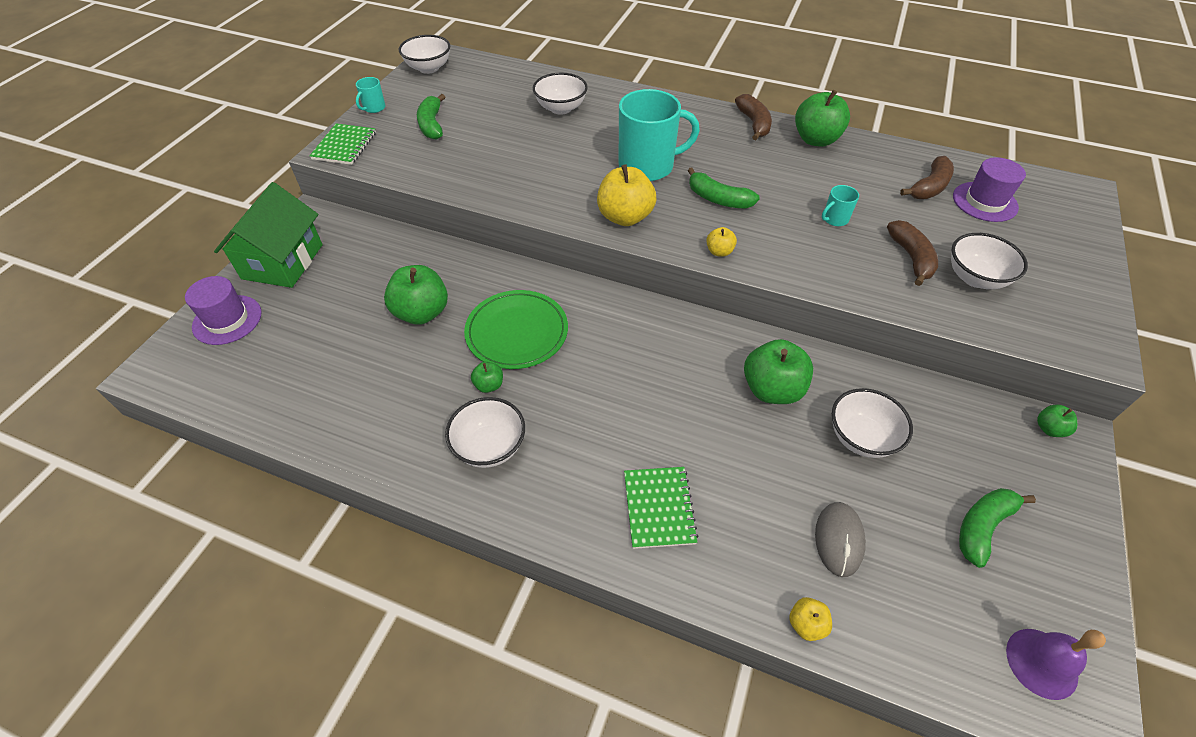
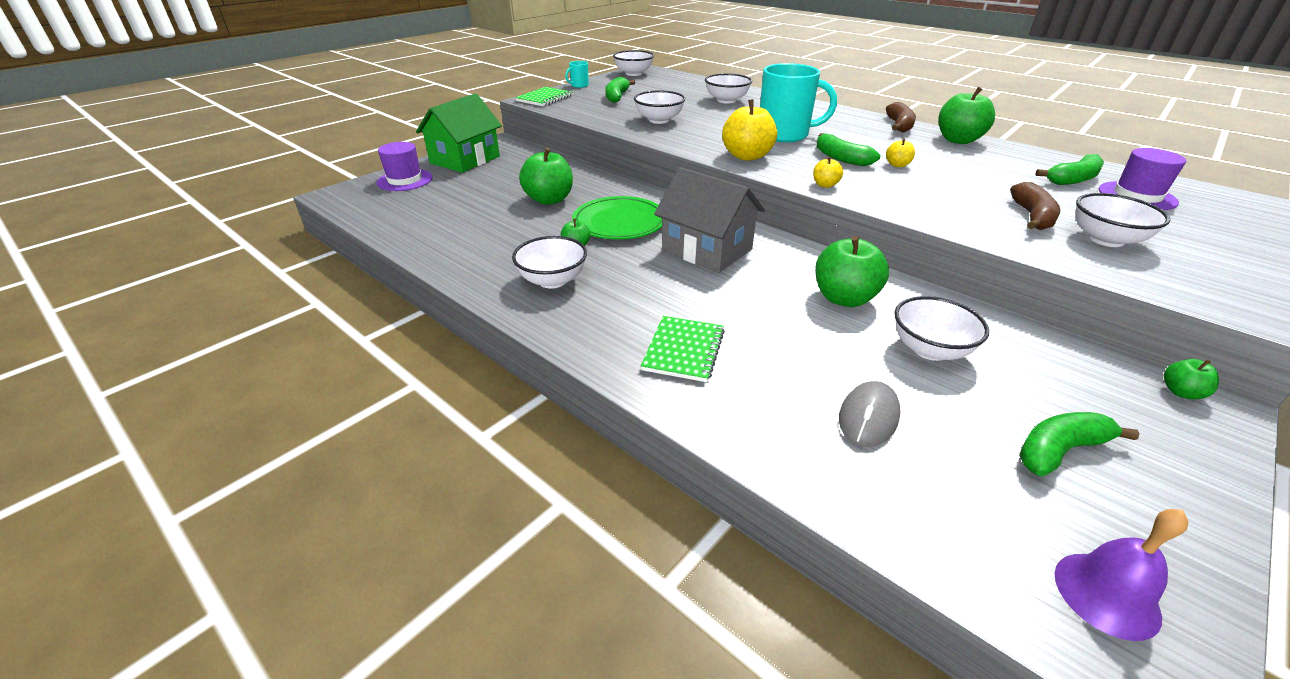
camera: 20 degrees right, 15 degrees down
yellow apple [789,597,832,641] -> yellow apple moved to [886,138,915,167]
turquoise mug [822,185,859,226] -> none
brown banana [900,156,954,199] -> green banana [1035,154,1104,185]
none -> white bowl [634,91,685,124]
none -> grey house [654,167,765,273]

